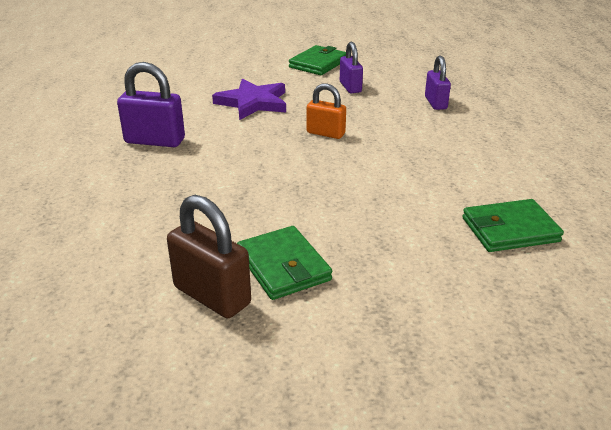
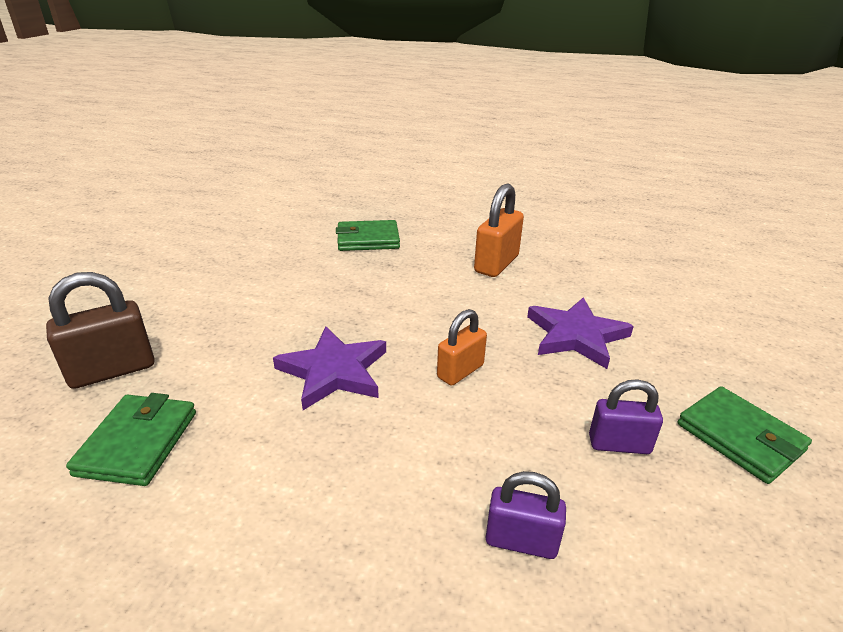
camera: 110 degrees right, 0 degrees up
purple padlock [117,62,185,147] -> orange padlock [474,183,524,277]
brown padlock [167,195,251,318] -> brown padlock moved to [46,272,155,389]
green wallet [237,226,332,300] -> green wallet moved to [336,220,400,251]
none -> purple star [273,327,386,410]

